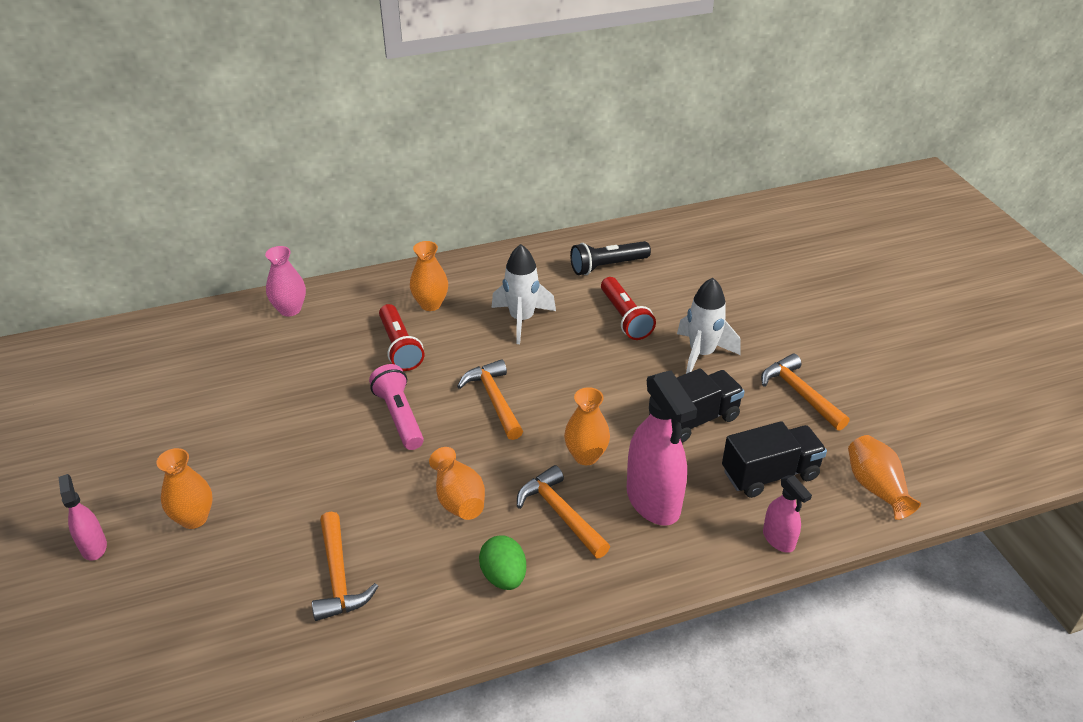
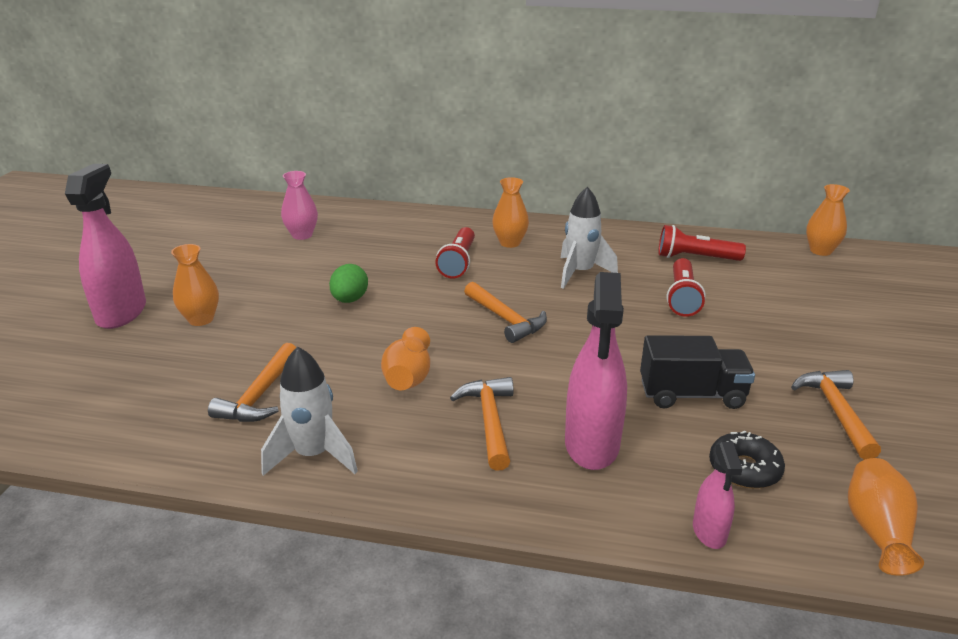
camera: 30 degrees right, 10 degrees down
pink spray bottle [58,474,107,561] -> pink spray bottle [65,164,146,329], size x1.94
pink vase [265,246,306,317] -> pink vase moved to [281,171,318,240]
pink flashlight [369,364,424,450] -> none
orange hammer [457,359,523,440] -> orange hammer turned 135 degrees clockwise [464,282,547,343]
green egg [479,535,526,590] -> green egg moved to [329,264,368,303]
orange vase [564,387,610,465] -> orange vase moved to [806,184,850,256]
black flashlight [570,241,651,275] -> red flashlight [658,225,746,261]
white rocket [677,278,740,374] -> white rocket moved to [261,346,358,476]
black truck [722,421,827,498] -> black donut [709,431,785,489]

